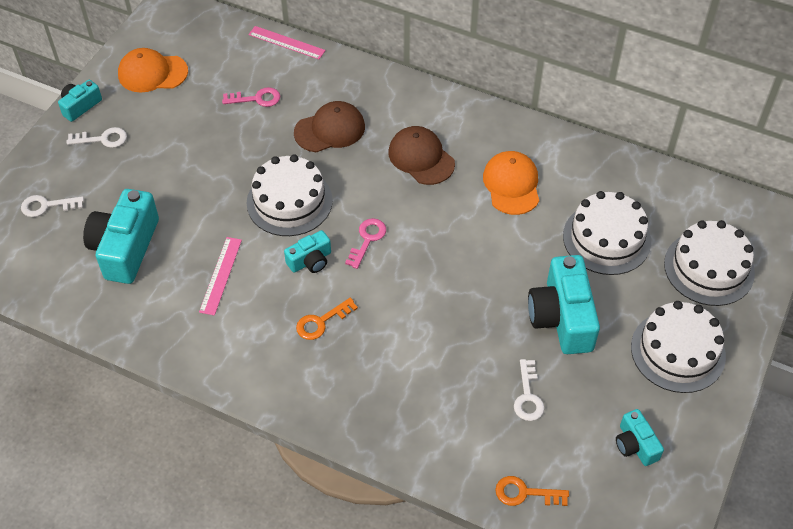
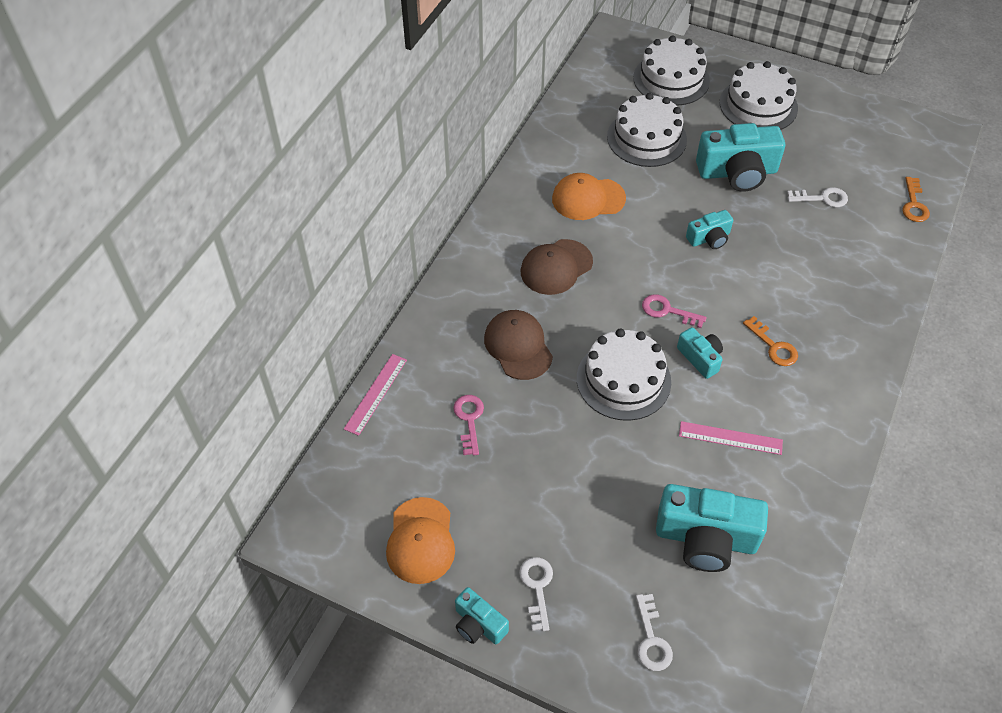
camera: 90 degrees left, 0 degrees up
turquoise camera [616,409,664,466] -> turquoise camera moved to [686,210,733,249]

